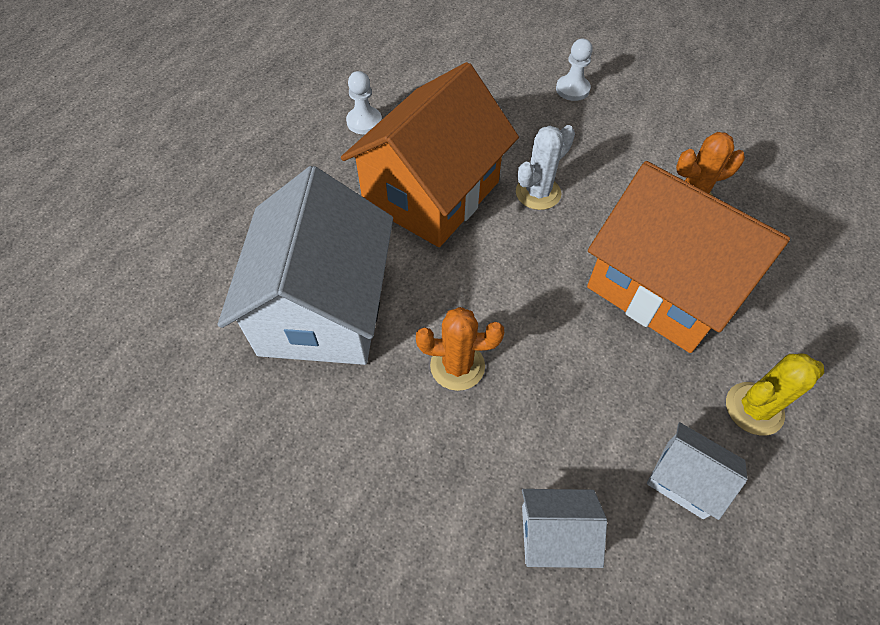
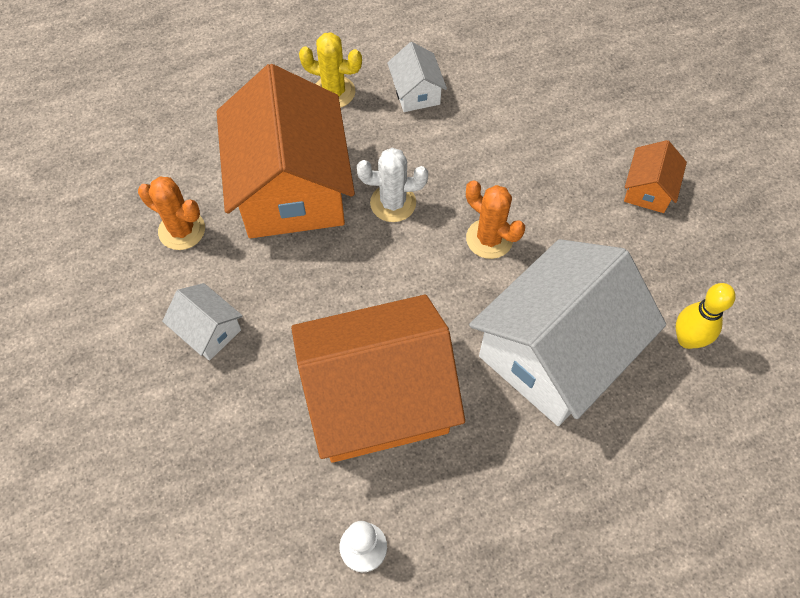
camera: 140 degrees left, 5 degrees up
white cactus [516,125,575,210] -> white cactus moved to [357,148,428,222]
white house [522,489,607,568] -> white house moved to [162,283,243,361]
white pawn [556,39,593,101] -> none
none -> orange house [624,140,687,213]
none -> yellow bowling pin [676,283,736,349]

